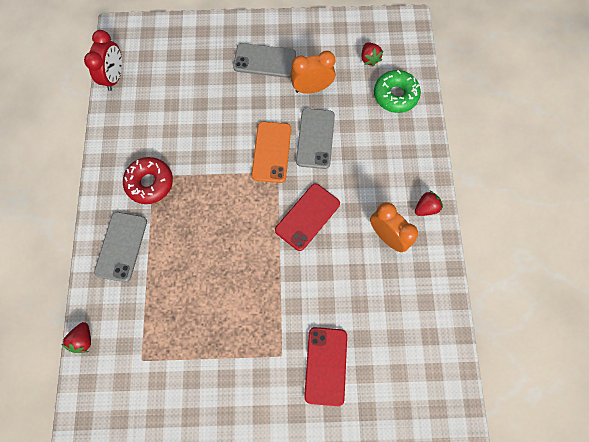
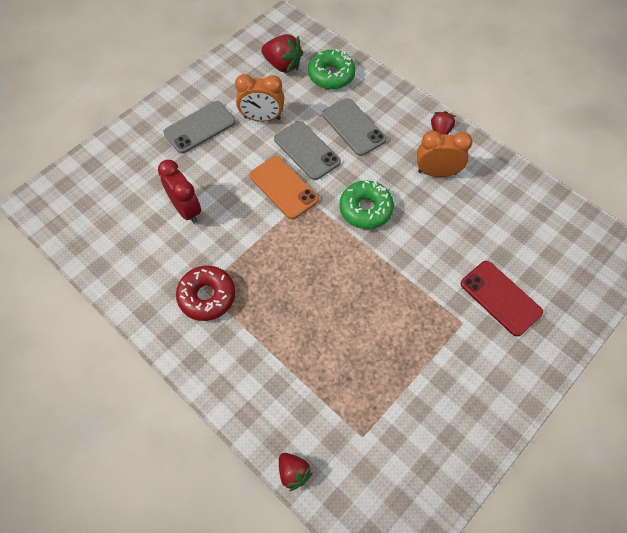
camera: 45 degrees left, 10 degrees down
red clock [84,30,122,91] -> red clock moved to [158,160,201,224]
grey phone [94,212,147,282] -> grey phone moved to [322,98,386,156]
red phone [275,184,340,251] -> green donut [339,180,394,229]
orange clock [290,51,335,93] -> orange clock turned 120 degrees counterclockwise [235,74,284,122]
red strawberry [361,42,383,67] -> red strawberry [261,34,303,73], size x1.60

